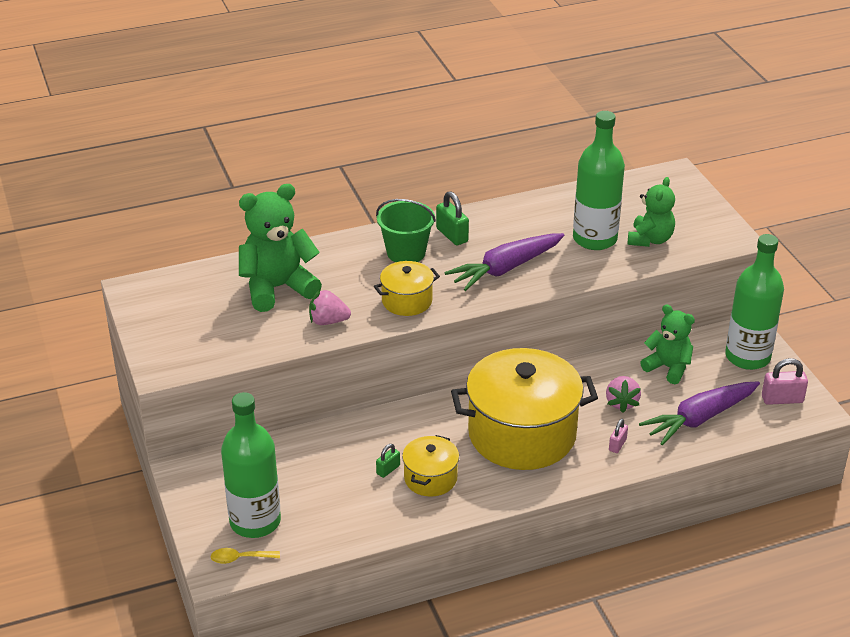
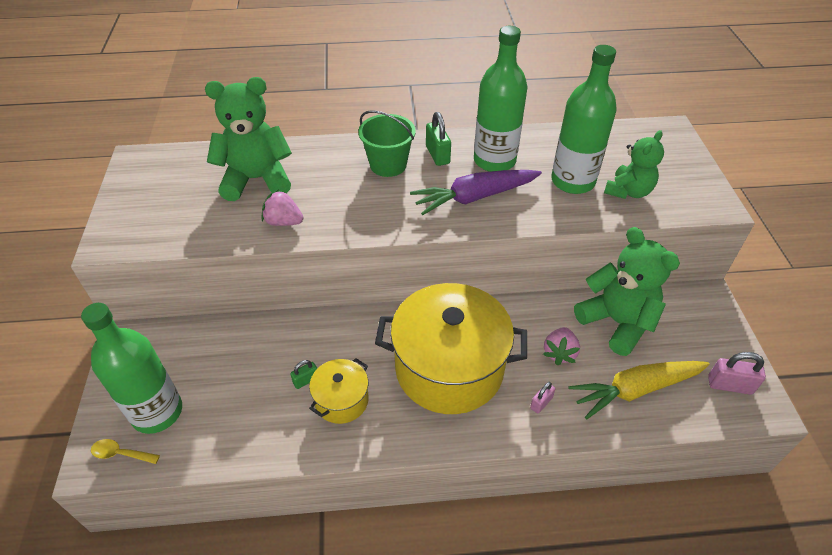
camera: 15 degrees right, 10 degrees up
yellow pot [374,261,440,316] -> none
purple carrot [639,381,760,445] -> yellow carrot [568,361,710,419]
green teddy bear [640,304,695,384] -> green teddy bear [574,227,680,356], size x1.57
green bottle [725,234,784,370] -> green bottle moved to [474,26,528,172]

